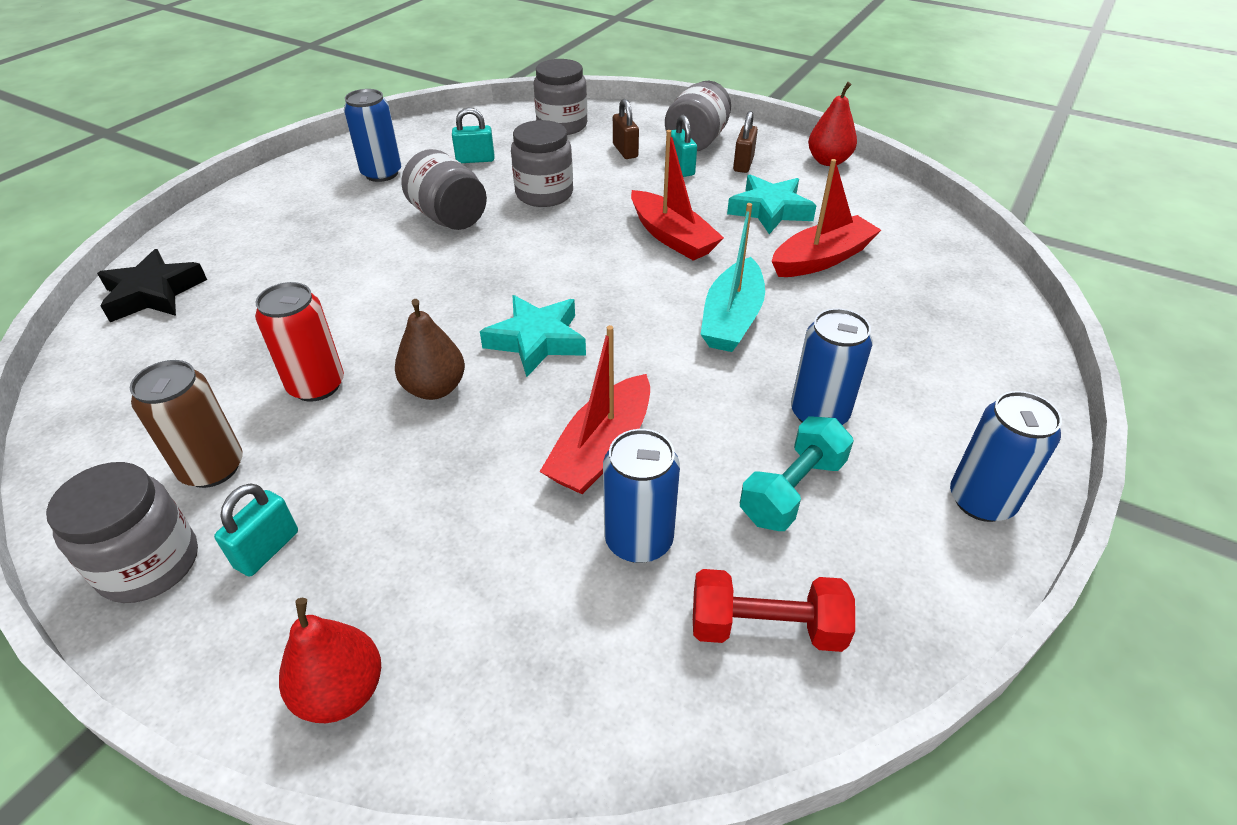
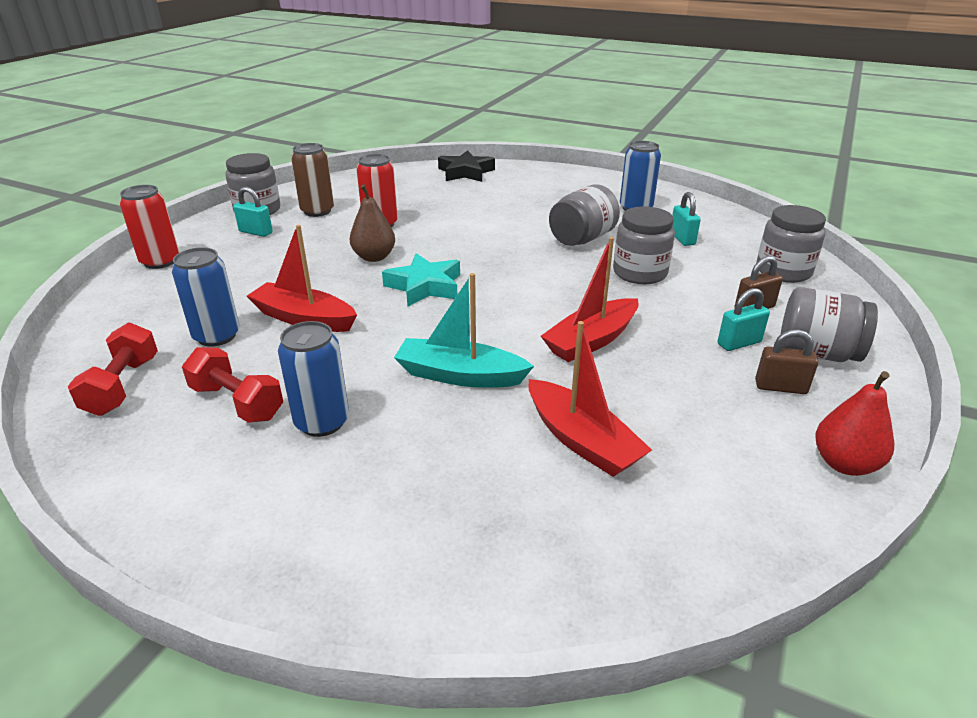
camera: 85 degrees right, 10 degrees down
red pear [279,598,381,723] -> red can [119,185,180,269]
turquoise star [727,174,817,234] -> none
turquoise dumbbell [740,416,854,531] -> red dumbbell [182,347,283,423]
blue can [950,391,1062,522] -> none

